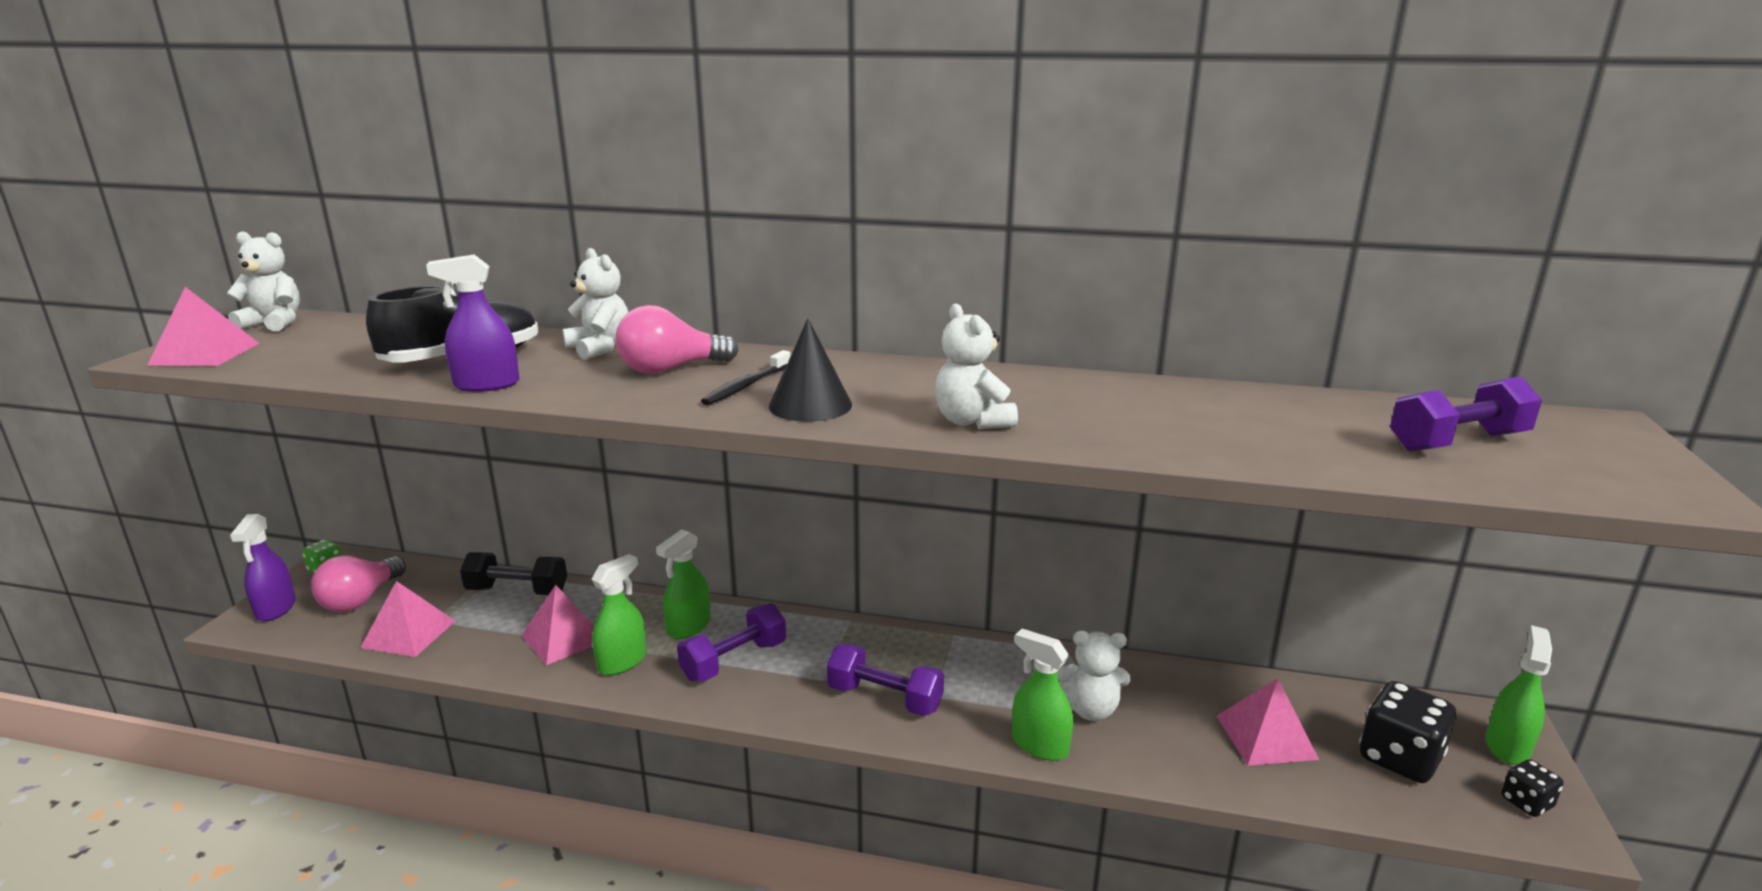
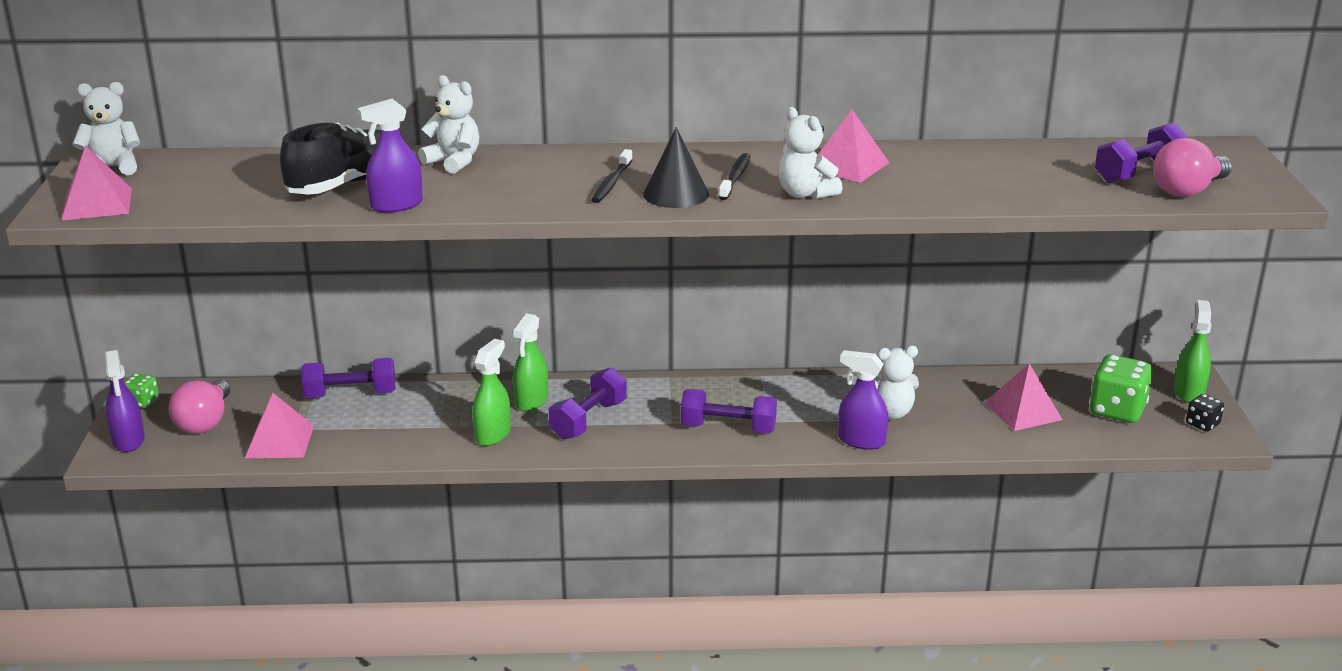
camera: 15 degrees left, 5 degrees up
black dumbbell [460,552,567,595] -> purple dumbbell [301,358,396,398]
pink pyramid [521,585,594,665] -> pink pyramid moved to [818,110,889,183]
pink light bulb [615,305,739,374] -> pink light bulb moved to [1154,138,1232,197]
green spray bottle [1012,629,1073,761] -> purple spray bottle [838,350,888,450]
black dice [1359,681,1456,783] -> green dice [1089,354,1153,423]
none -> black toothbrush [719,153,751,200]

